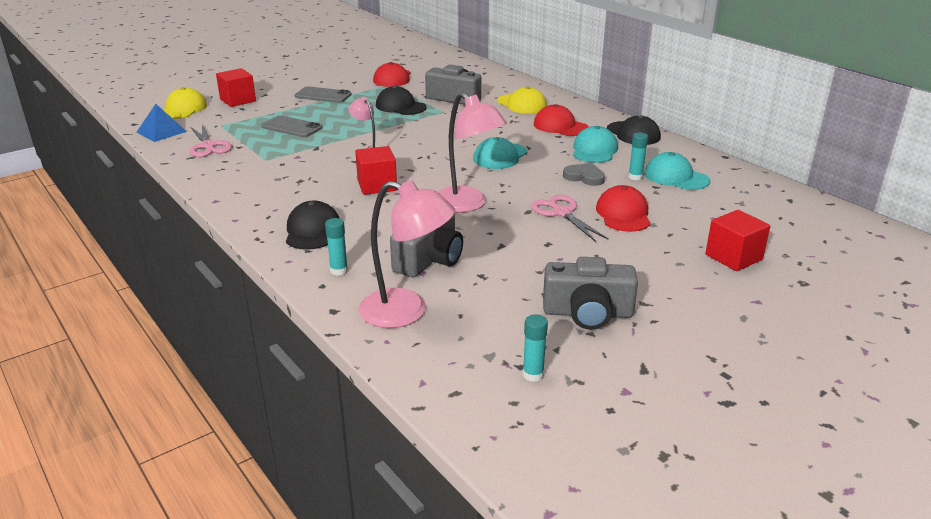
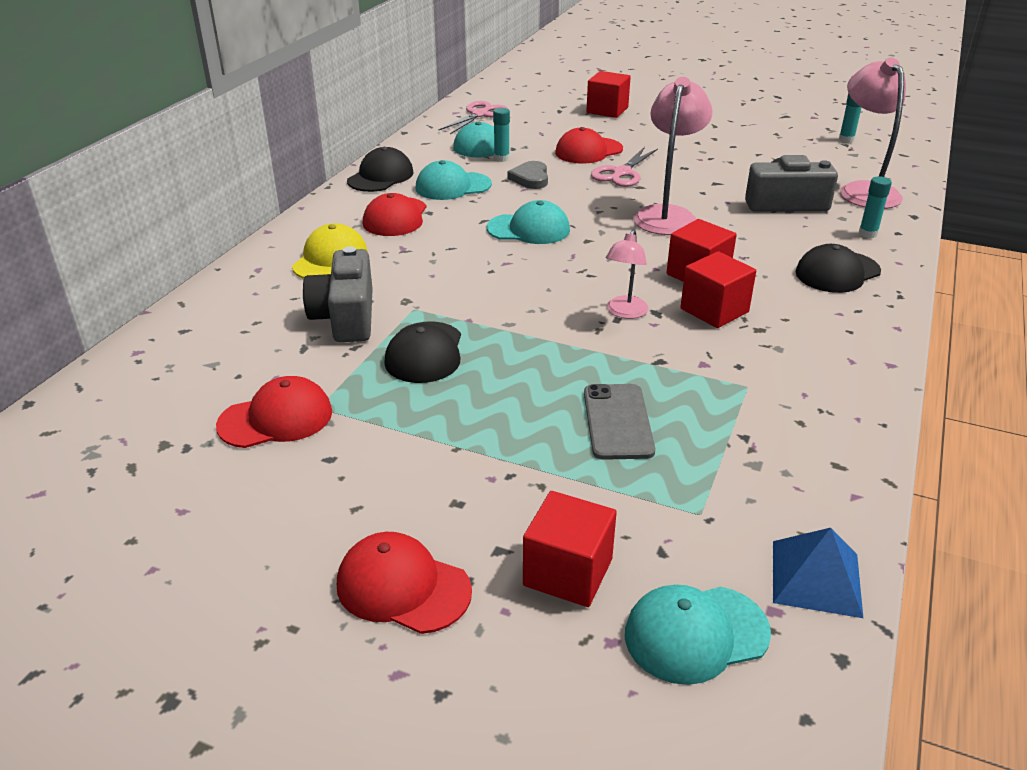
camera: 120 degrees left, 5 degrees up
yellow cap [162,87,207,119] -> turquoise cap [625,585,771,685]
pink scissors [190,124,232,157] -> pink scissors moved to [439,101,508,134]
grey phone [295,86,352,103] -> none
grey camera [543,257,638,330] -> none
none -> red cap [337,532,472,634]
none -> red cube [680,251,756,328]

